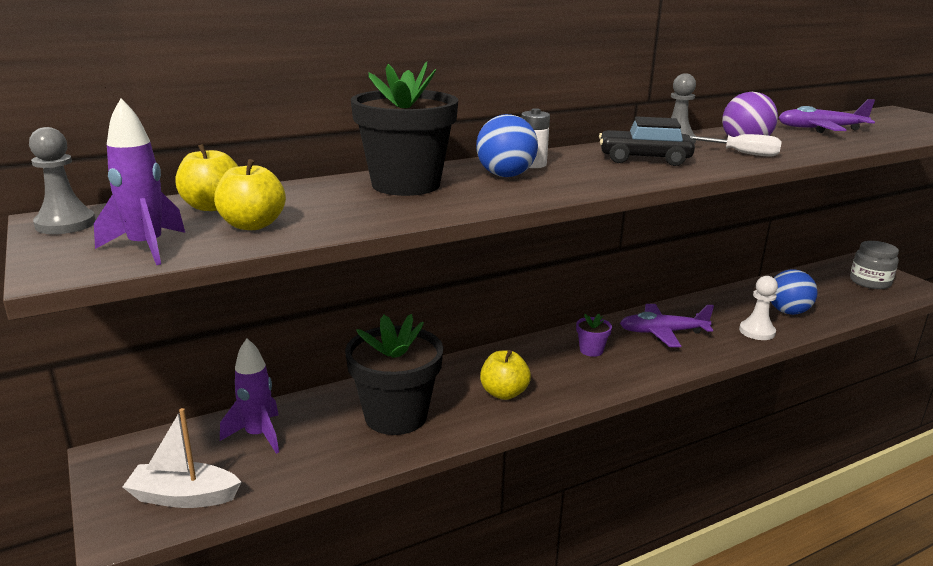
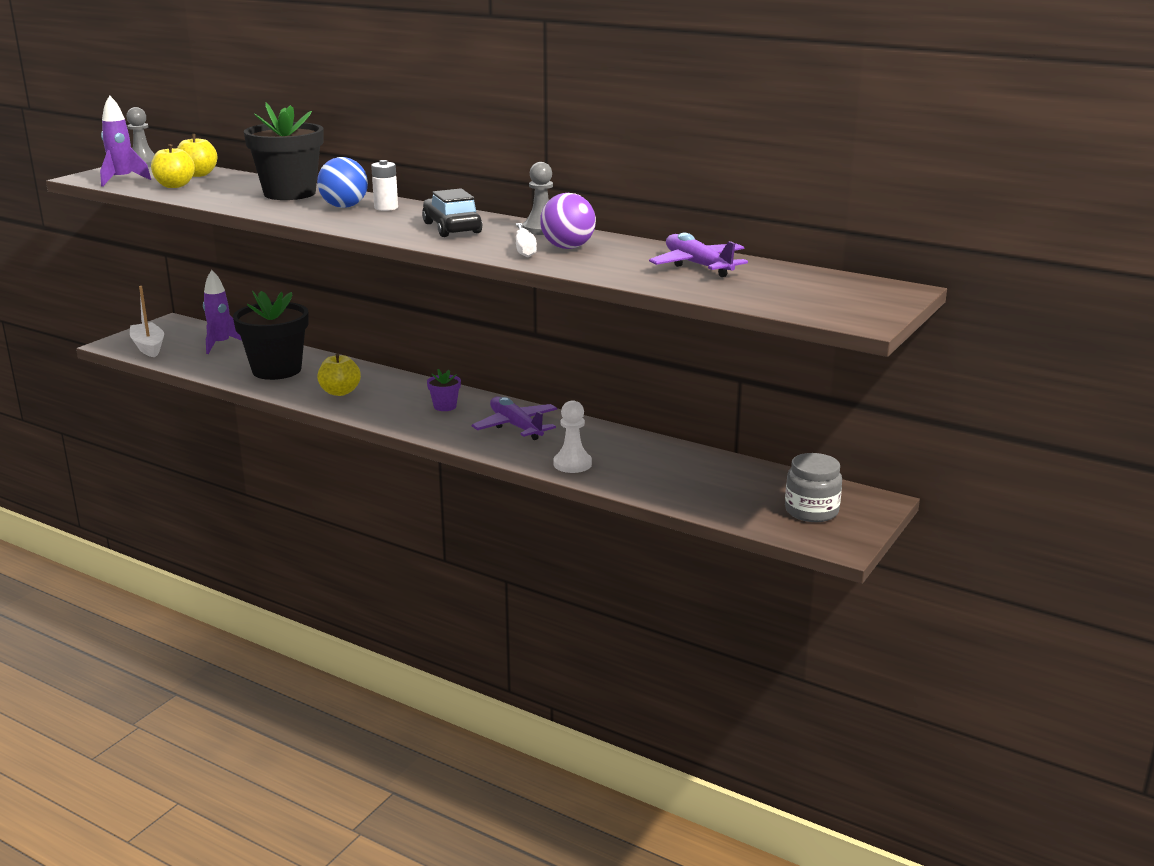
camera: 60 degrees right, 0 degrees up
blue ball [771,269,818,315] -> none

